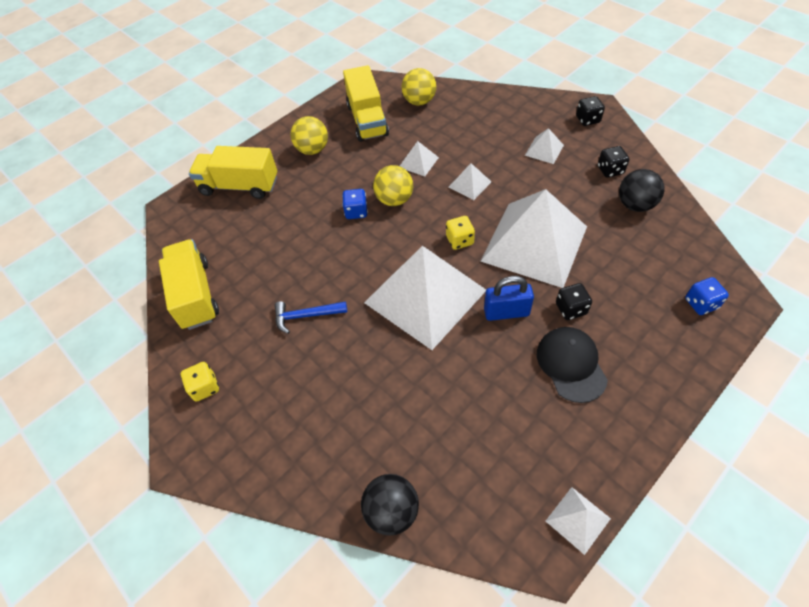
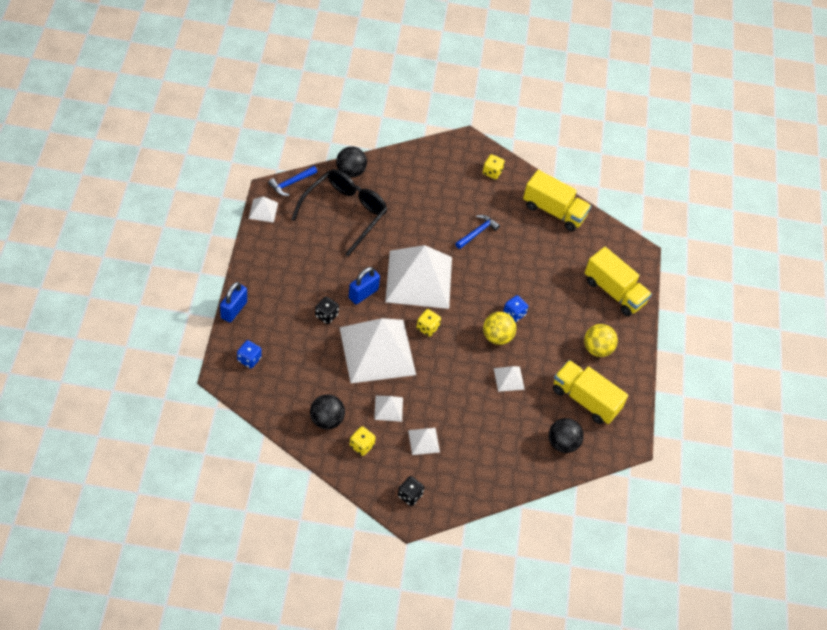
camera: 130 degrees right, 0 degrees up
yellow truck [189,146,277,199] -> yellow truck turned 75 degrees clockwise [585,247,652,316]
yellow ball [402,68,436,105] -> black ball [549,418,584,453]
white pyramid [448,163,491,200] -> white pyramid moved to [374,396,403,422]
black cap [537,327,608,403] -> none
black dice [598,146,629,178] -> yellow dice [350,426,376,456]
none -> blue padlock [220,282,247,323]
none -> blue hammer [268,166,317,196]
none -> black glasses [291,169,388,256]

